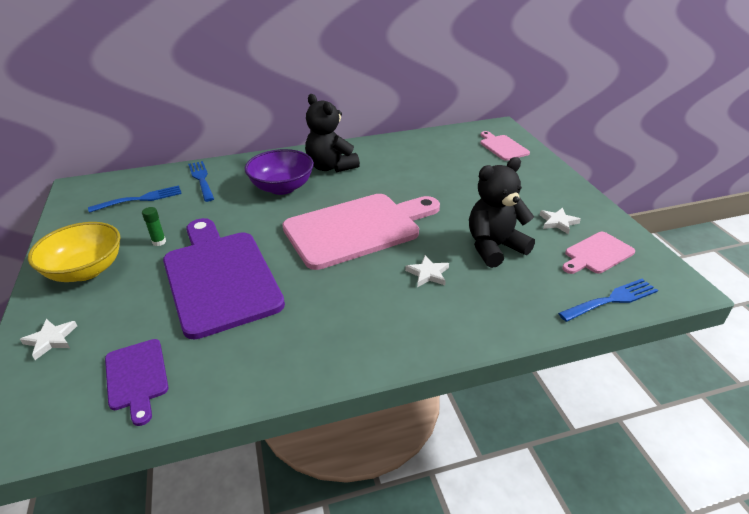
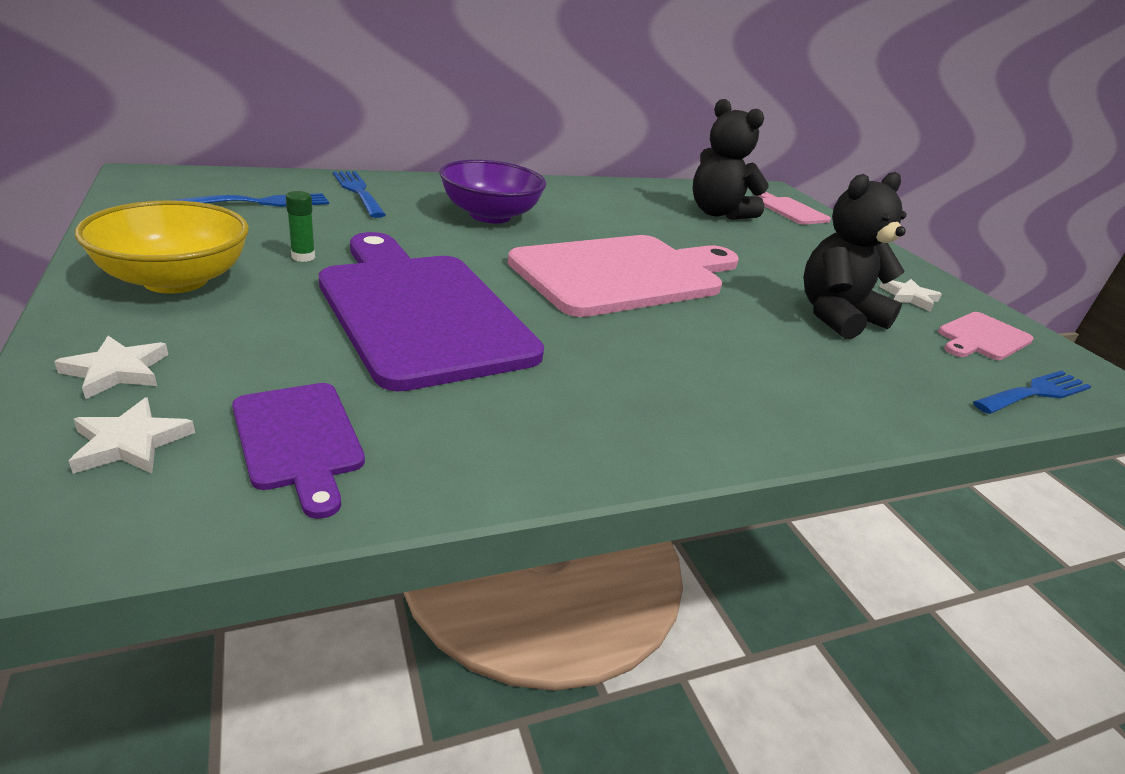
camera: 10 degrees left, 5 degrees down
black teddy bear [305,94,360,172] -> black teddy bear moved to [693,99,769,220]
white star [405,255,449,287] -> white star moved to [69,397,195,474]

